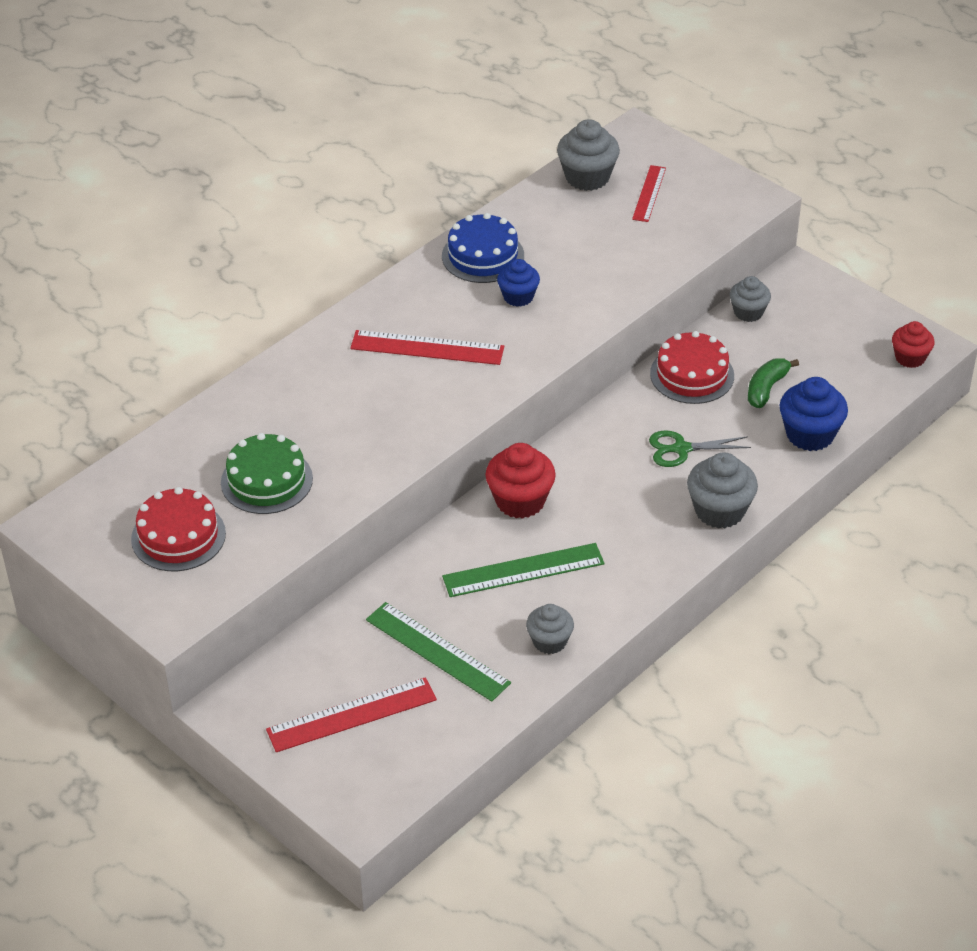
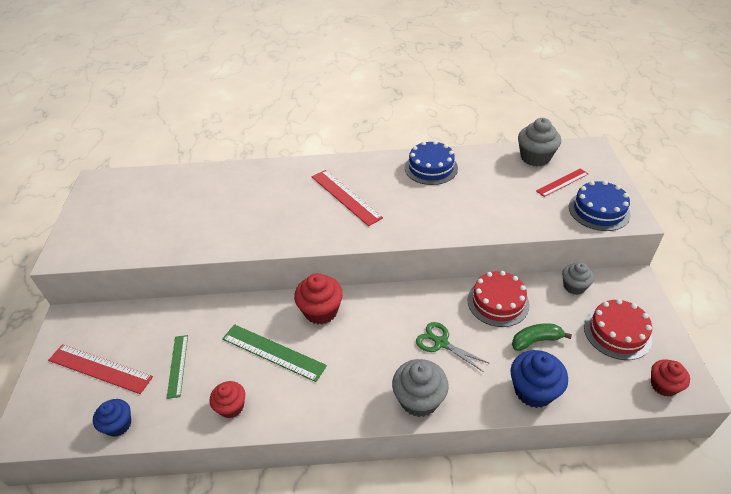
camera: 45 degrees right, 0 degrees up
red cake [131,487,226,571] -> red cake moved to [584,299,652,360]
green cake [221,433,313,514] -> none
green ruler [366,602,511,702] -> green ruler [167,335,188,399], size x0.63
blue cupcake [497,259,540,307] -> blue cupcake moved to [93,399,131,437]
grey cupcake [526,604,574,654] -> red cupcake [210,381,245,418]
none -> blue cake [569,181,630,231]

